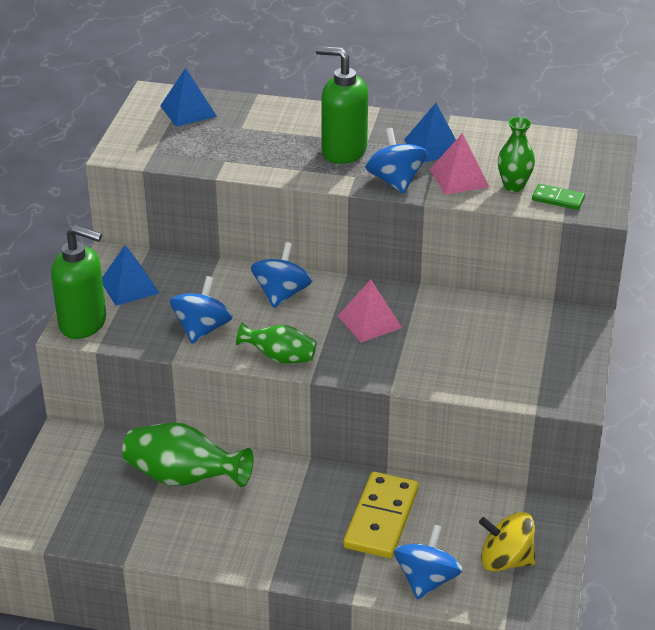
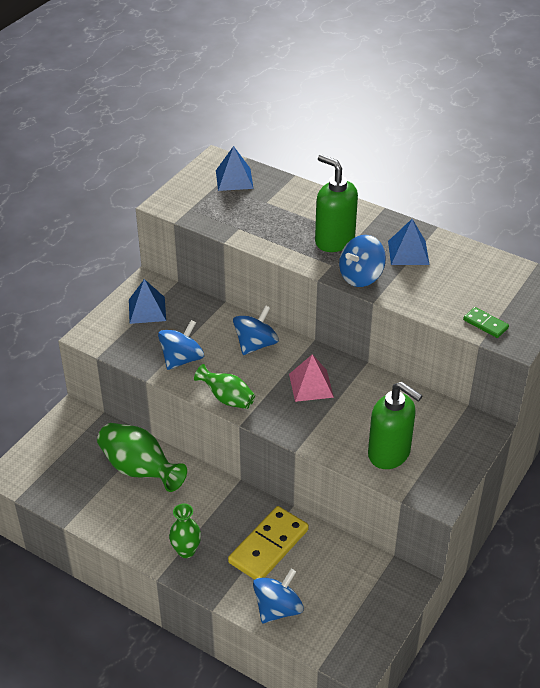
camera: 20 degrees right, 5 degrees up
green soap dispenser [51,225,106,339] -> green soap dispenser moved to [368,382,423,469]
blue spinning top [365,128,427,194] -> blue spinning top turned 135 degrees counterclockwise [339,235,386,287]
pink pyramid [430,133,489,195] -> none
yellow spinning top [479,512,535,572] -> none
green vase [498,117,535,192] -> green vase moved to [169,503,201,558]

